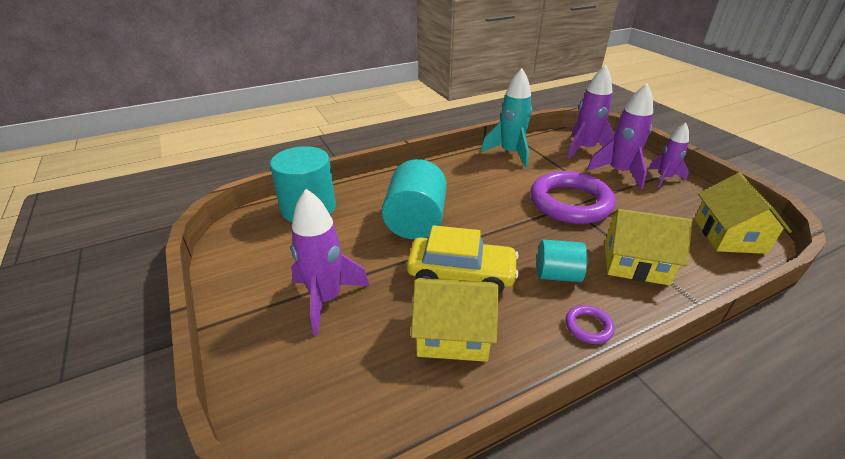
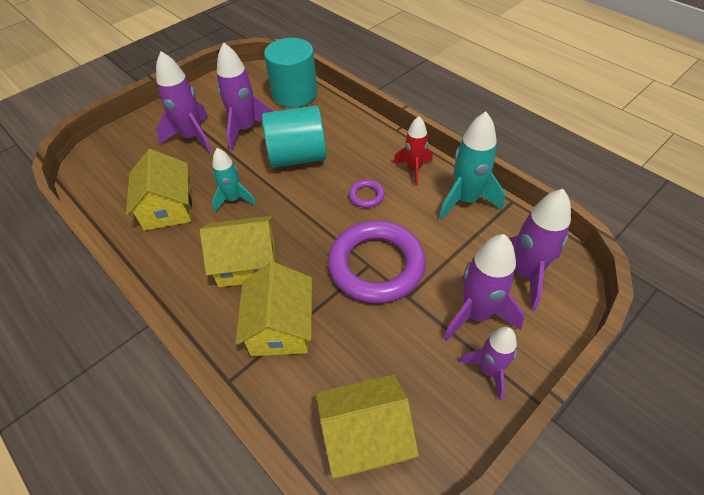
camera: 75 degrees right, 15 degrees up
yellow car [407,225,519,294] -> turquoise rocket [212,148,256,212]
turquoise cylinder [537,240,588,282] -> yellow house [200,216,275,287]
purple ring [565,305,615,344] -> purple ring moved to [349,180,384,208]
none -> purple rocket [217,43,273,150]
none -> red rocket [393,116,433,186]

